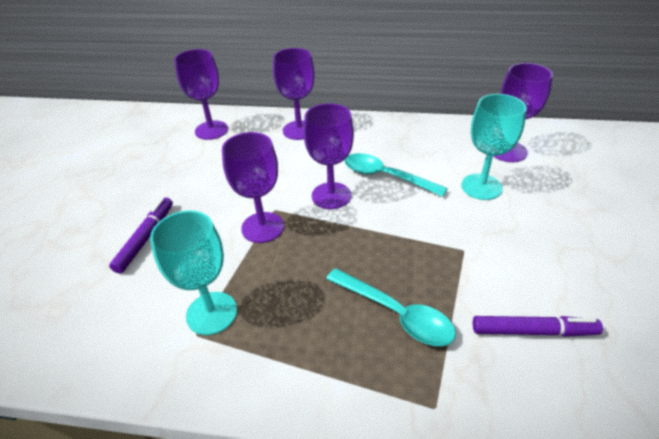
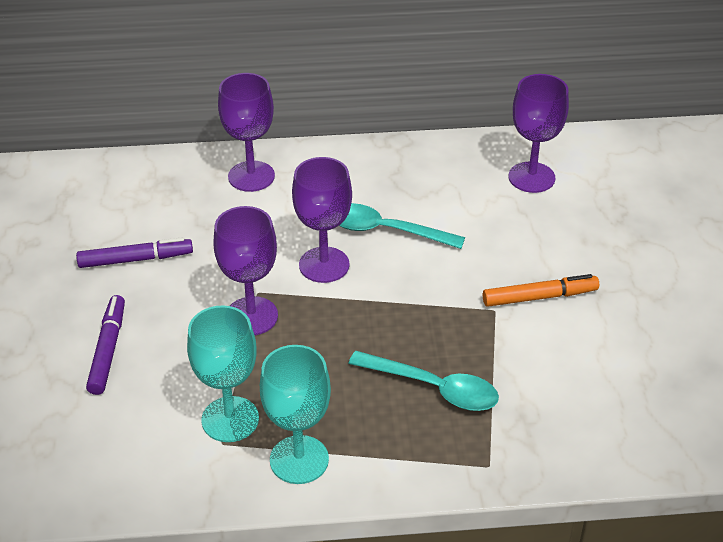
camera: 15 degrees left, 0 degrees up
purple goblet [174,49,228,140] -> none
turquoise goblet [461,94,527,200] -> turquoise goblet moved to [260,345,331,484]
purple marker [473,316,603,337] -> purple marker moved to [76,237,193,268]
none -> orange marker [483,274,599,307]

